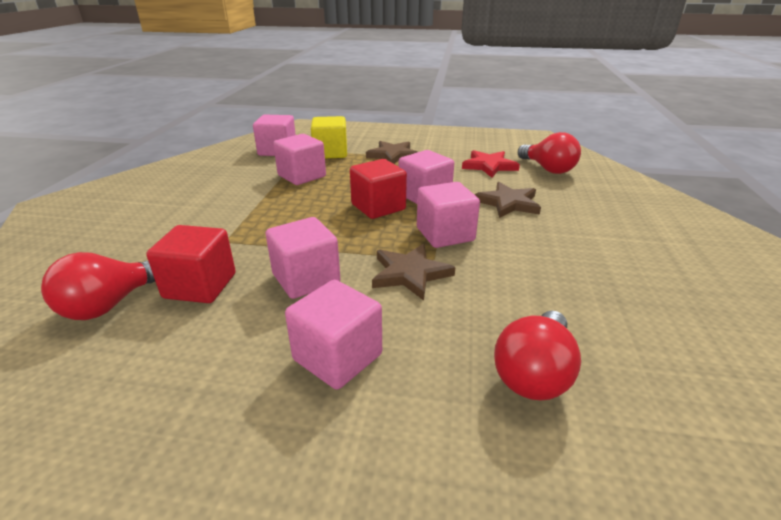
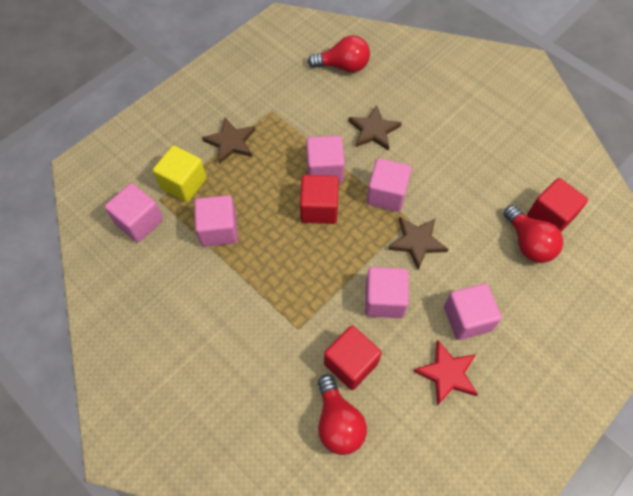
camera: 55 degrees left, 30 degrees up
red star [462,150,520,178] -> red star moved to [413,340,478,406]
none -> red cube [527,178,588,232]

